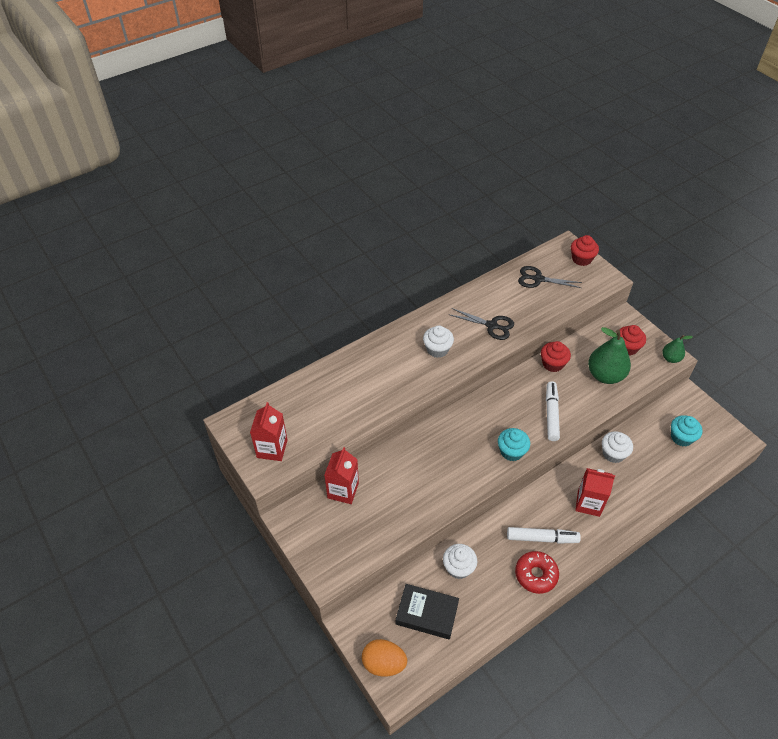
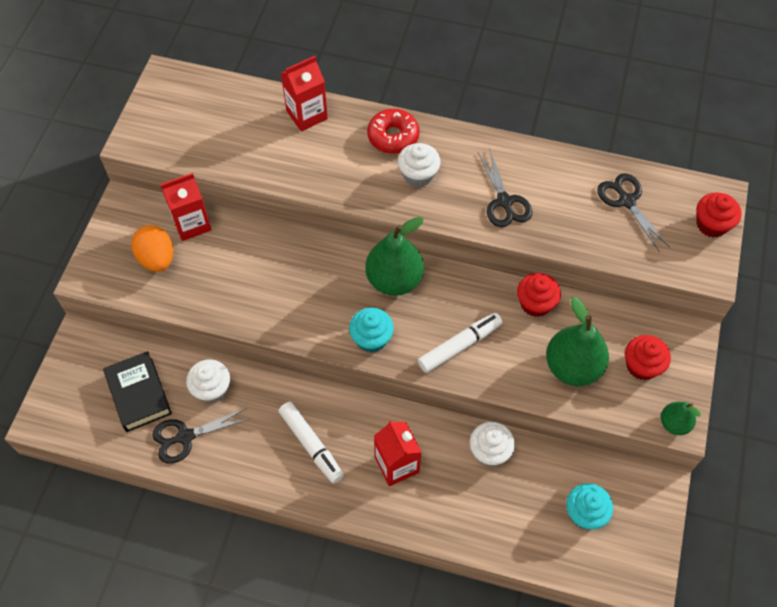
camera: 50 degrees right, 10 degrees up
red carton [250,402,288,461] -> red carton moved to [281,56,328,131]
orange egg [362,639,407,677] -> orange egg moved to [131,225,173,272]
red donut [515,551,559,594] -> red donut moved to [367,109,419,154]
none -> black scissors [152,408,251,464]
none -> green pear [365,217,424,296]

